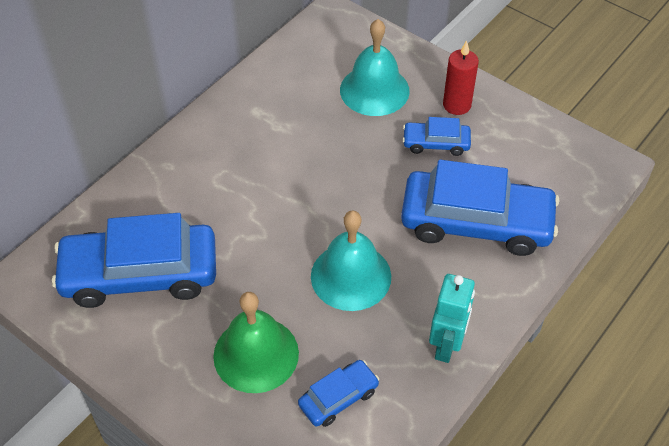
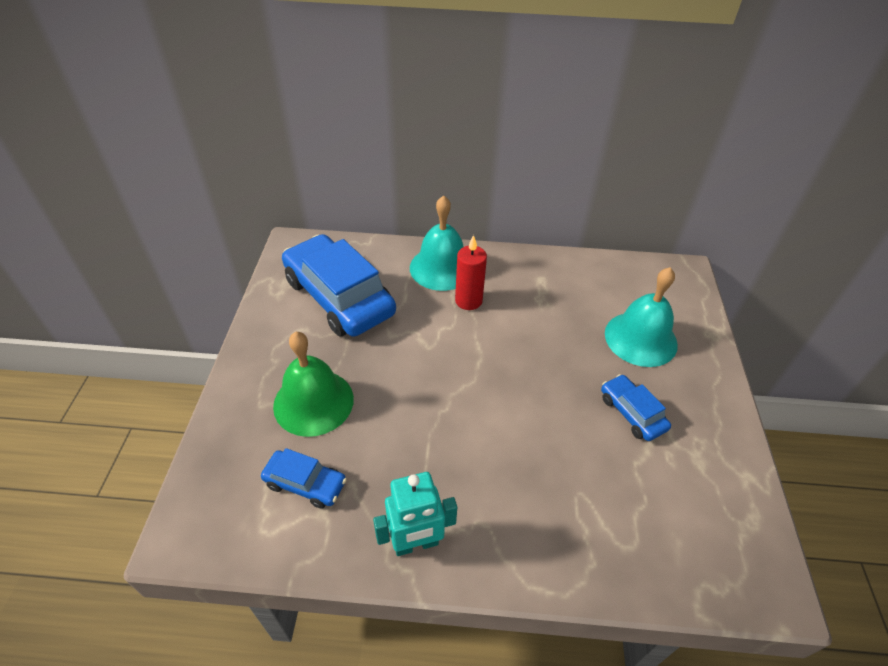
camera: 55 degrees right, 5 degrees down
turquoise bell [311,210,391,311] -> turquoise bell moved to [410,195,463,291]
blue car [401,160,559,256] -> none
red candle [443,40,479,115] -> red candle moved to [455,235,487,310]

